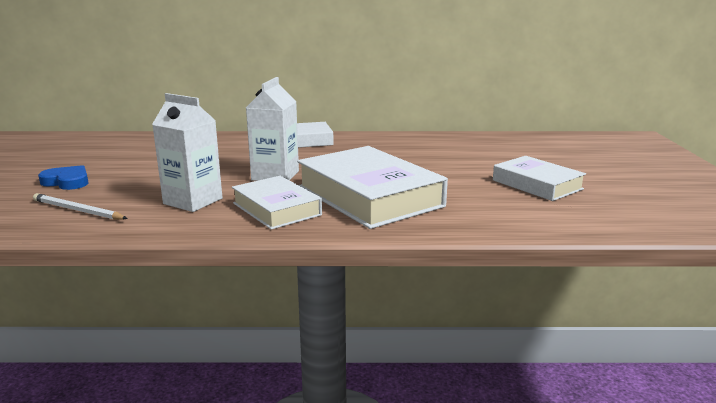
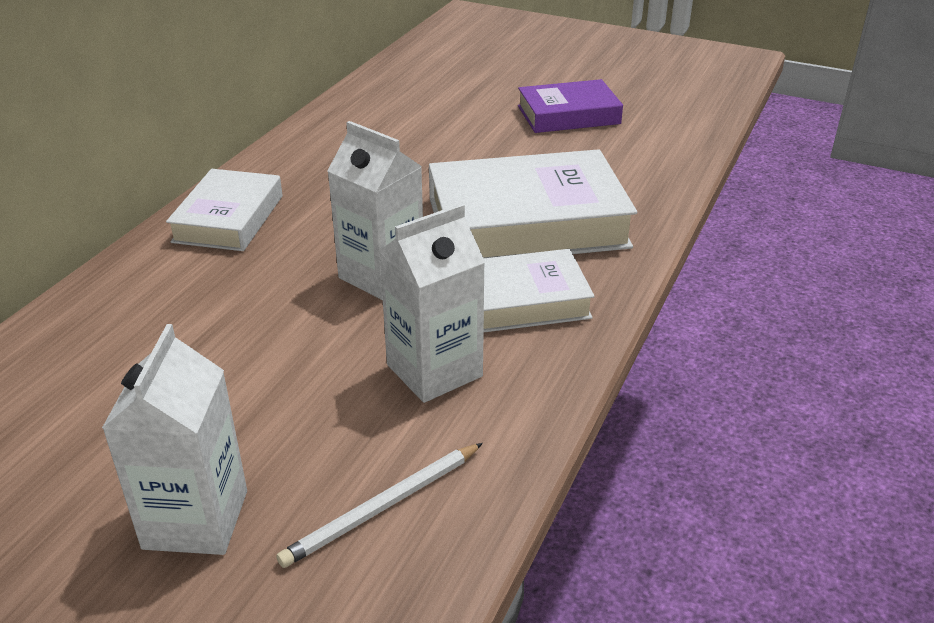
camera: 65 degrees left, 15 degrees up
blue heart [38,165,89,190] -> white carton [102,324,247,555]
white book [493,156,586,201] -> purple book [518,79,623,133]

